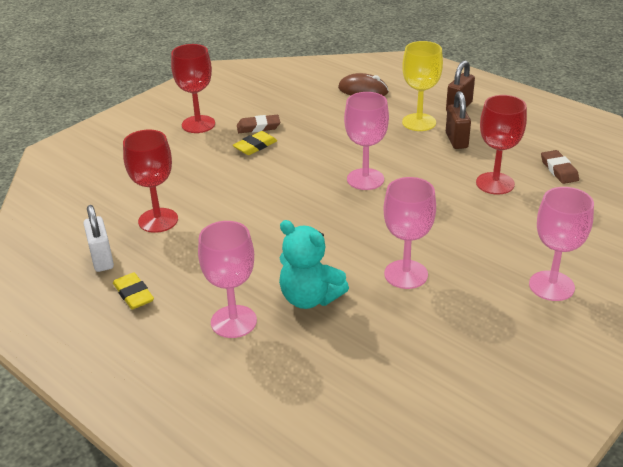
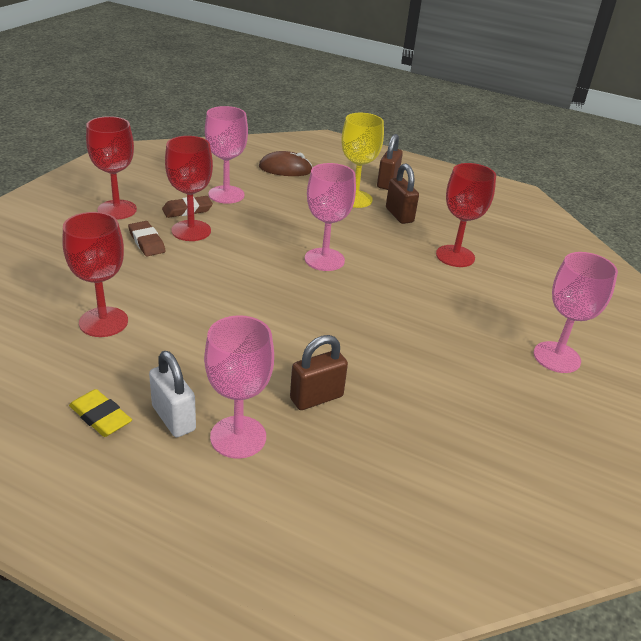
camera: 20 degrees left, 0 degrees up
white padlock [83,205,114,272] -> white padlock moved to [149,351,196,437]
yellow eraser [233,131,277,155] -> red goblet [165,136,213,241]
turquoise teddy bear [279,220,349,309] -> brown padlock [290,335,348,410]
pink goblet [383,177,436,289] -> pink goblet moved to [205,106,248,204]
brown eraser [541,150,579,184] -> brown eraser moved to [128,221,166,257]

